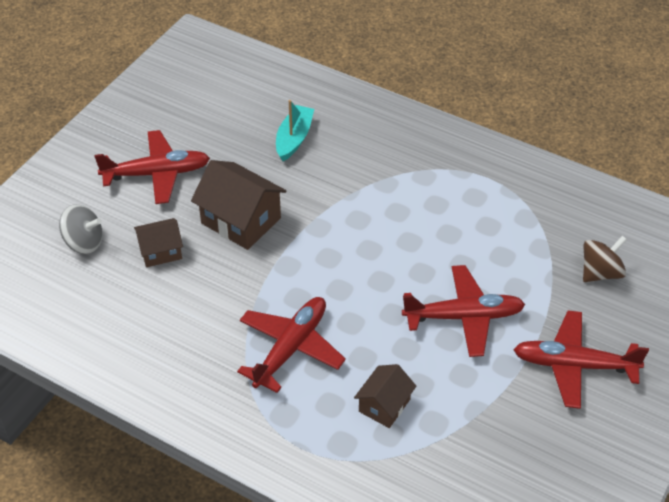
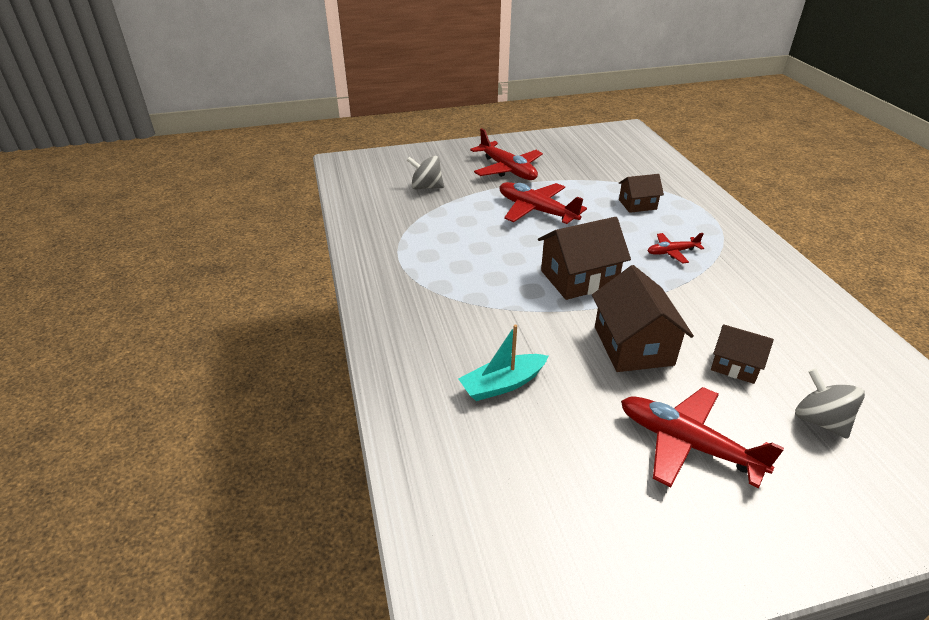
camera: 135 degrees left, 10 degrees down
red plane [237,297,346,393] -> red plane [648,233,704,264], size x0.54
brown spinning top [583,235,627,282] -> grey spinning top [407,156,444,190]
none -> brown house [538,217,631,300]

